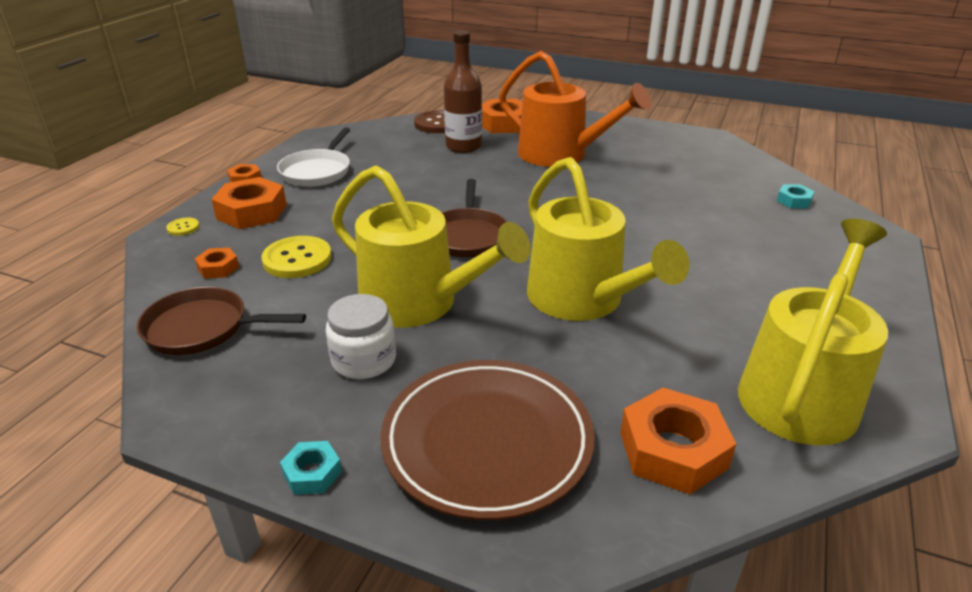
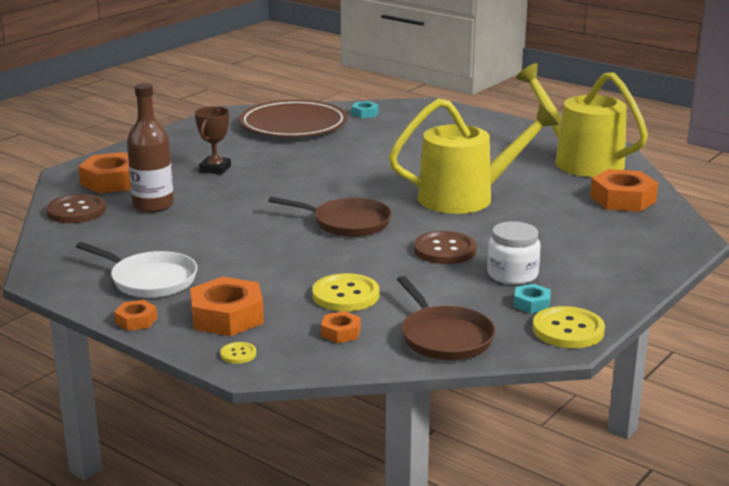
camera: 75 degrees left, 10 degrees down
brown pan [137,287,306,355] -> brown pan turned 45 degrees counterclockwise [397,276,495,360]
turquoise nut [280,441,342,495] -> turquoise nut moved to [514,284,551,314]
yellow watering can [332,165,531,328] -> brown button [414,231,476,264]
brown plate [380,360,595,520] -> brown plate moved to [239,100,347,137]
orange watering can [499,51,651,167] -> brown trophy [195,106,231,174]
none -> yellow button [533,306,605,348]

